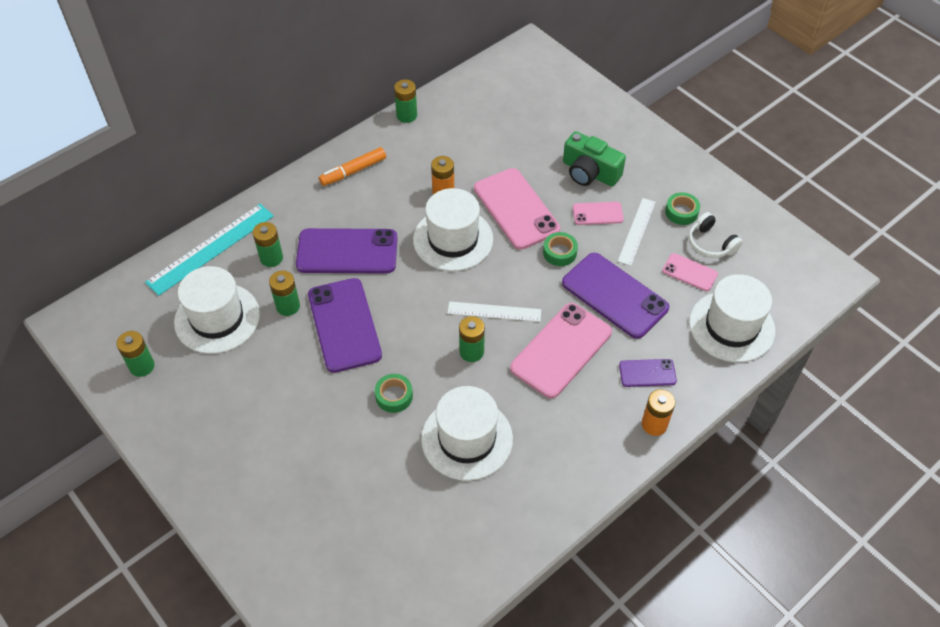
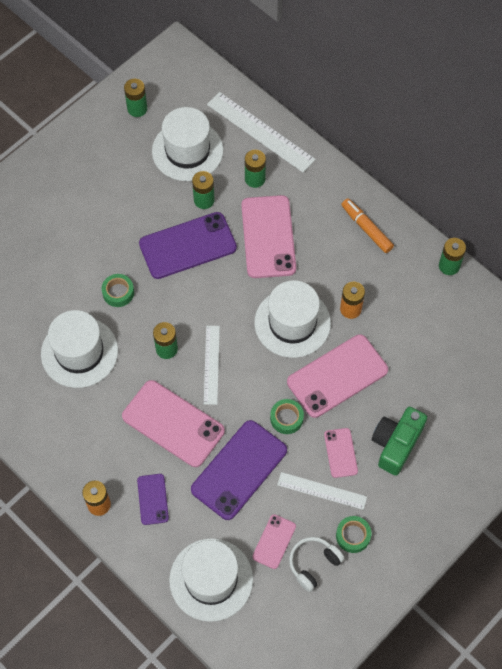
camera: 85 degrees right, 10 degrees up
turquoise ruler [145,204,274,296] -> white ruler [207,92,316,172]
purple phone [296,228,398,274] -> pink phone [241,195,296,278]

